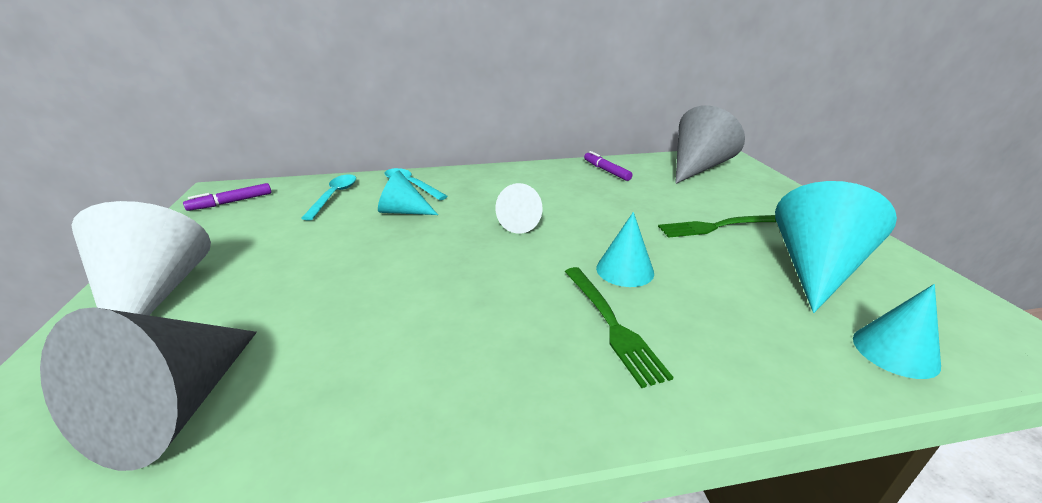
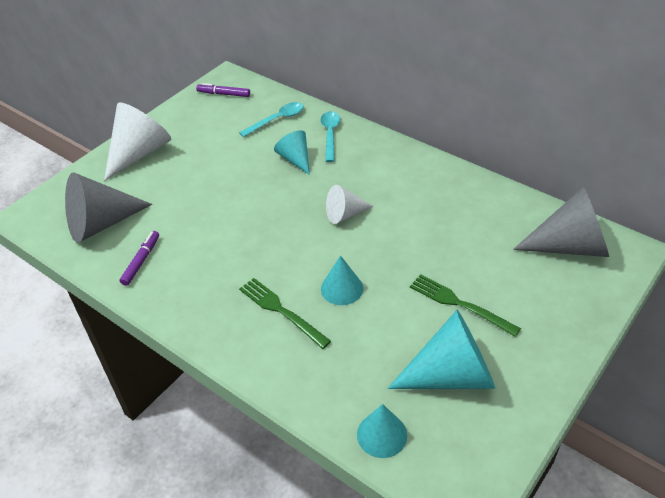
camera: 50 degrees right, 15 degrees up
green fork [565,267,673,388] -> green fork turned 105 degrees clockwise [239,278,331,349]
purple marker [584,151,632,181] -> purple marker moved to [120,231,159,286]

